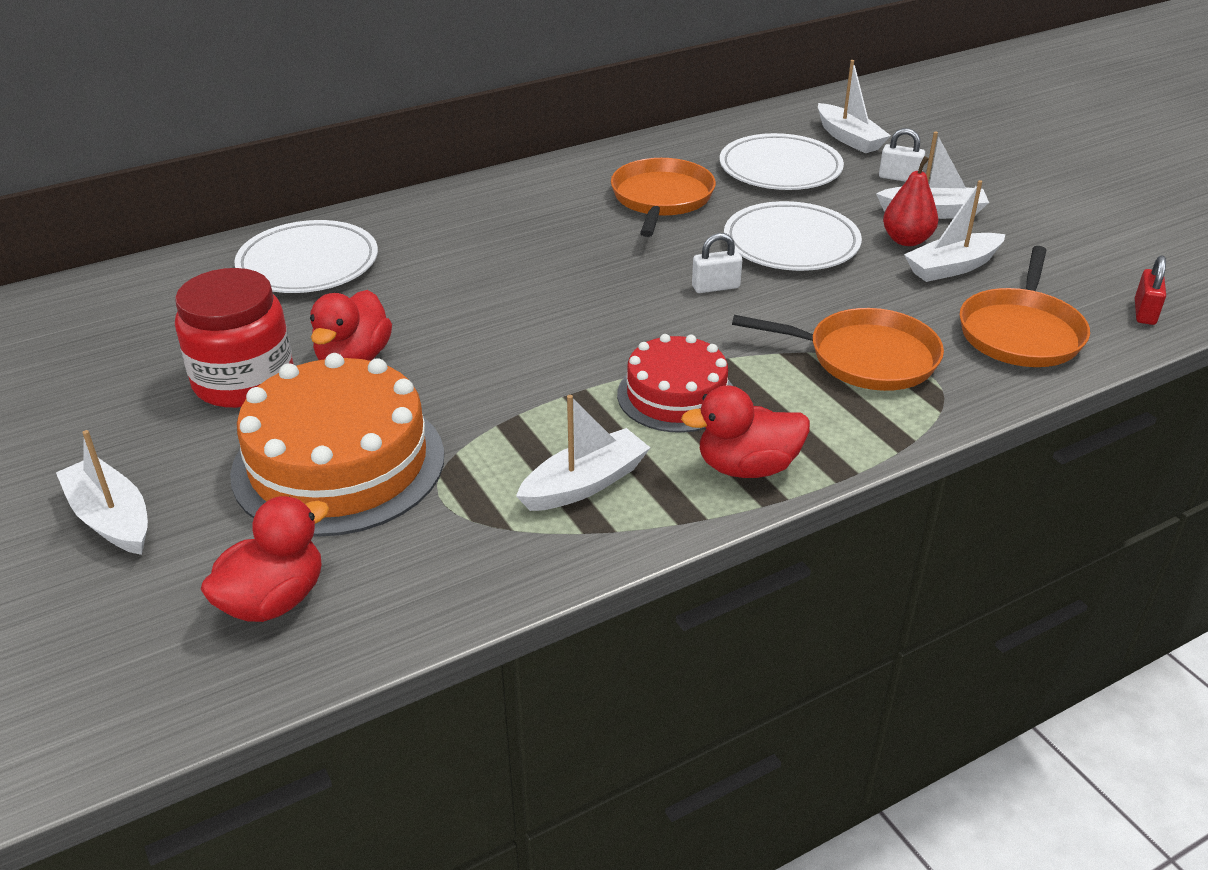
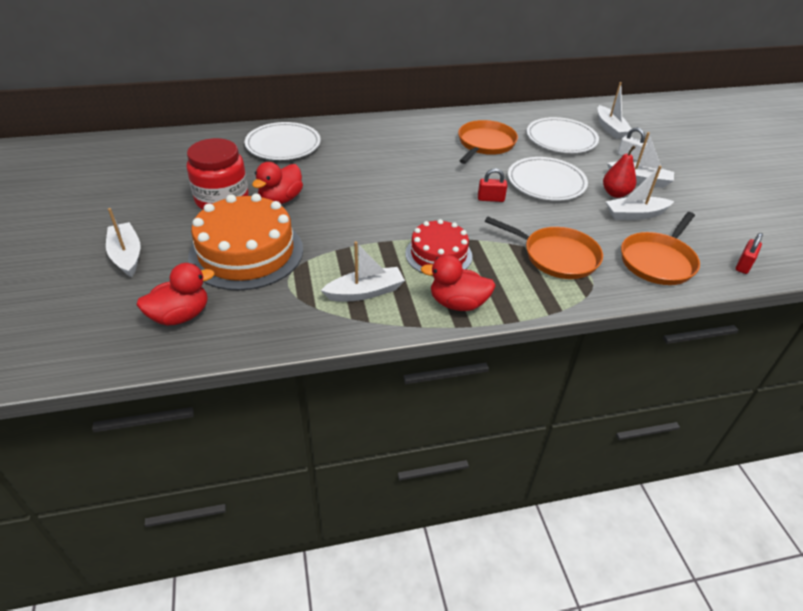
camera: 15 degrees right, 5 degrees up
white padlock [692,233,742,293] -> red padlock [478,168,507,202]

